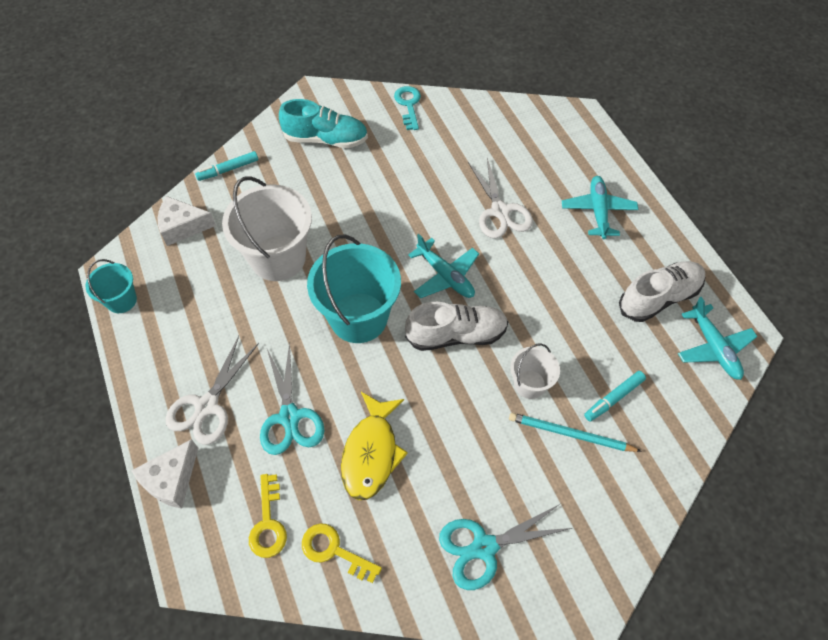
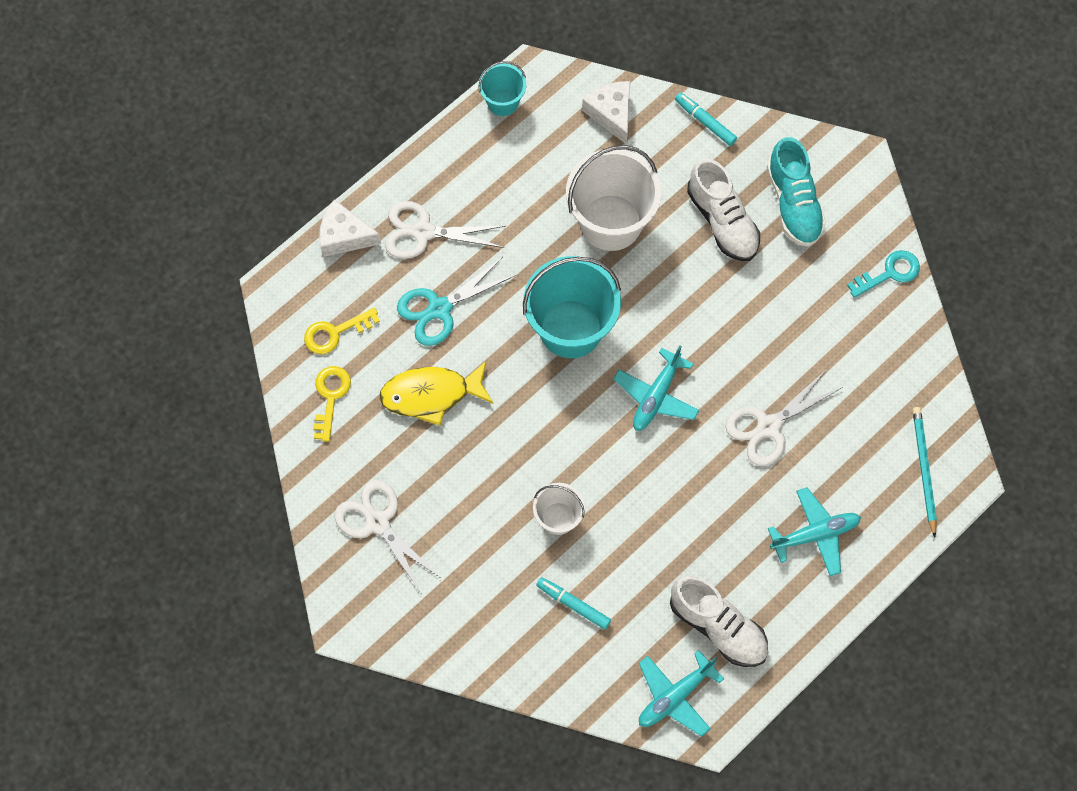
camera: 70 degrees right, 10 degrees up
white shoe [405,302,508,351] -> white shoe moved to [687,158,760,261]
turquoise scissors [439,504,572,590] -> white scissors [334,480,442,593]
turquoise pencil [509,413,642,452] -> turquoise pencil moved to [913,407,937,537]

